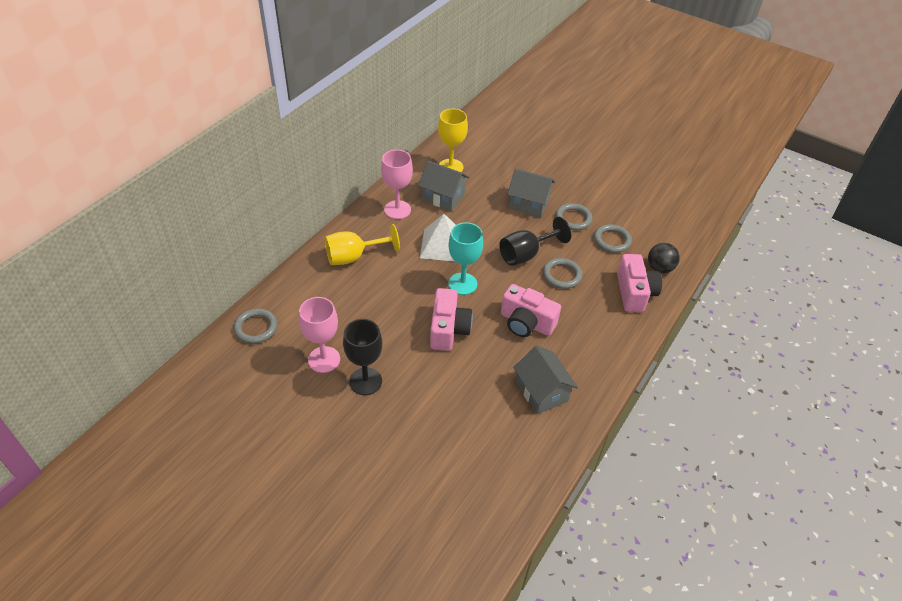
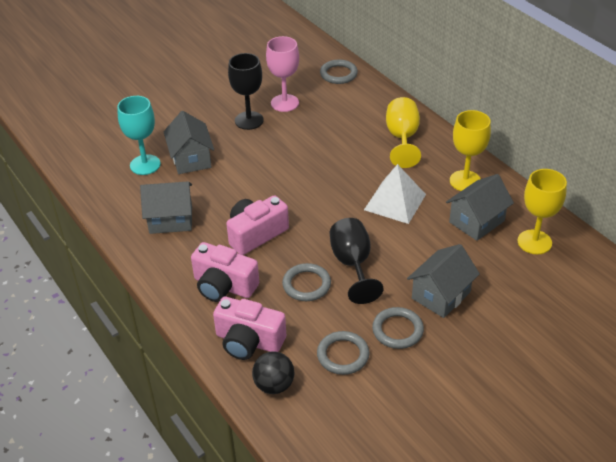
camera: 115 degrees right, 5 degrees down
pink goblet [381,150,413,219] -> yellow goblet [450,110,491,191]
pink camera [430,288,473,351] -> pink camera moved to [191,242,259,302]
turquoise goblet [448,222,483,295] -> turquoise goblet moved to [117,96,161,175]
none -> grey house [163,111,214,174]

